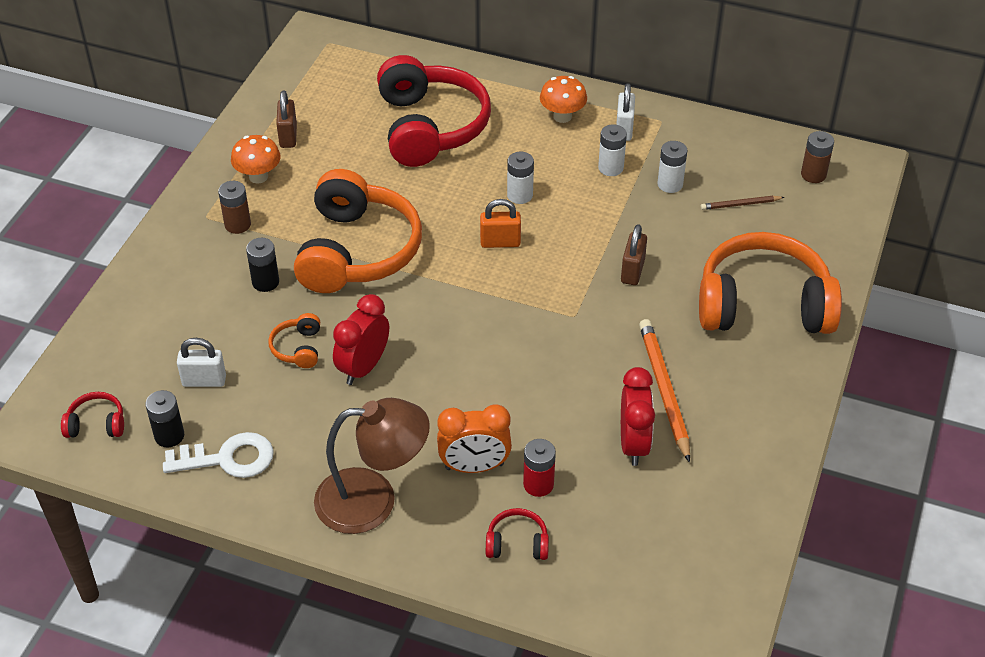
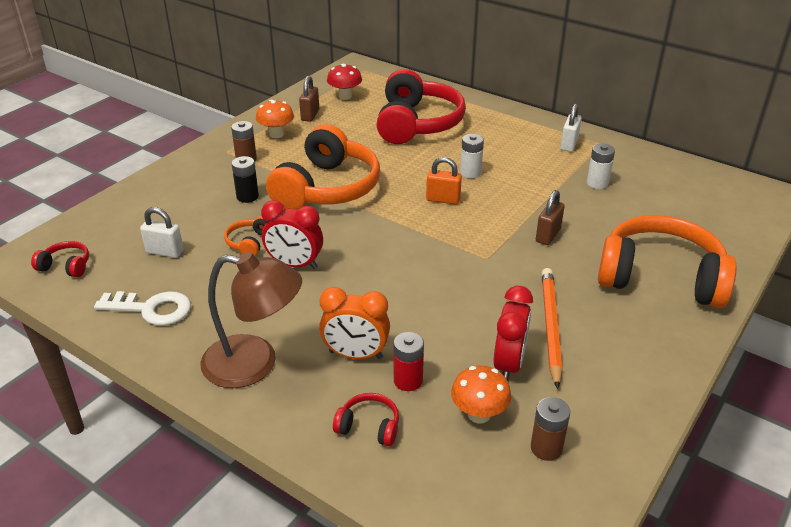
camera: 15 degrees right, 10 degrees down
black battery [145,390,184,447] -> none
red clock [333,294,389,385] -> red clock turned 120 degrees counterclockwise [261,200,323,269]
orange mushroom [540,76,587,123] -> orange mushroom moved to [451,365,511,424]
white battery [598,124,627,176] -> none
brown pencil [701,196,784,210] -> none
brown battery [801,131,834,183] -> brown battery moved to [531,397,570,461]
none -> red mushroom [327,64,362,100]

